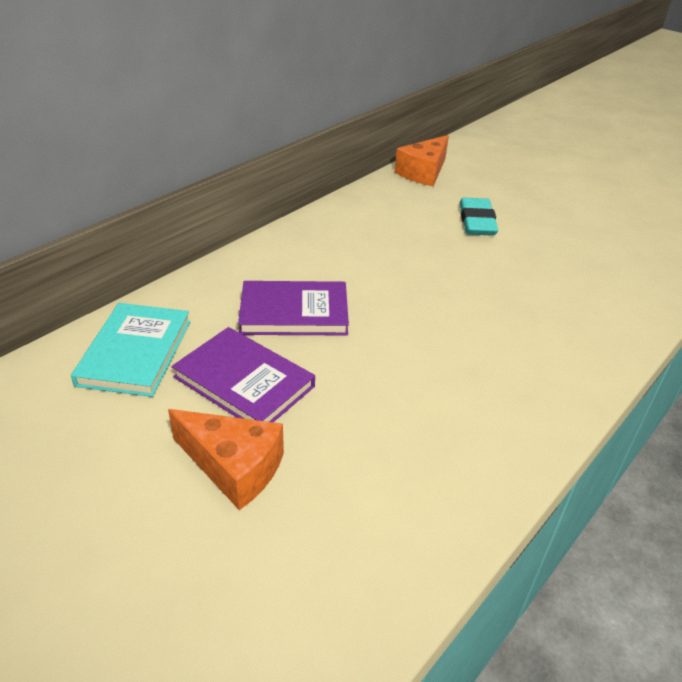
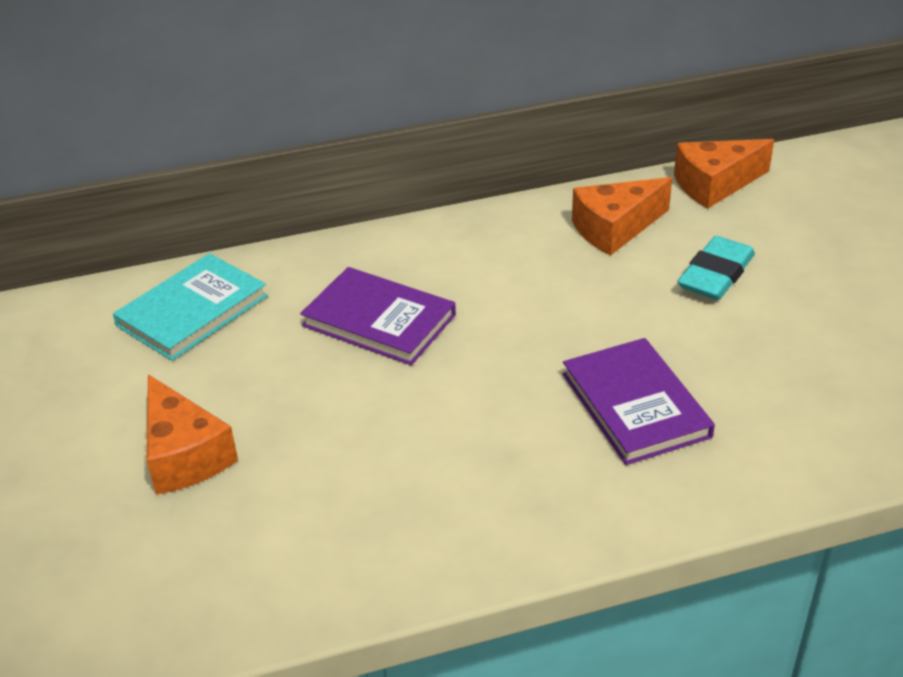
camera: 35 degrees right, 0 degrees up
purple book [171,327,315,422] -> purple book moved to [562,338,715,465]
none -> orange cheese [572,177,672,256]

